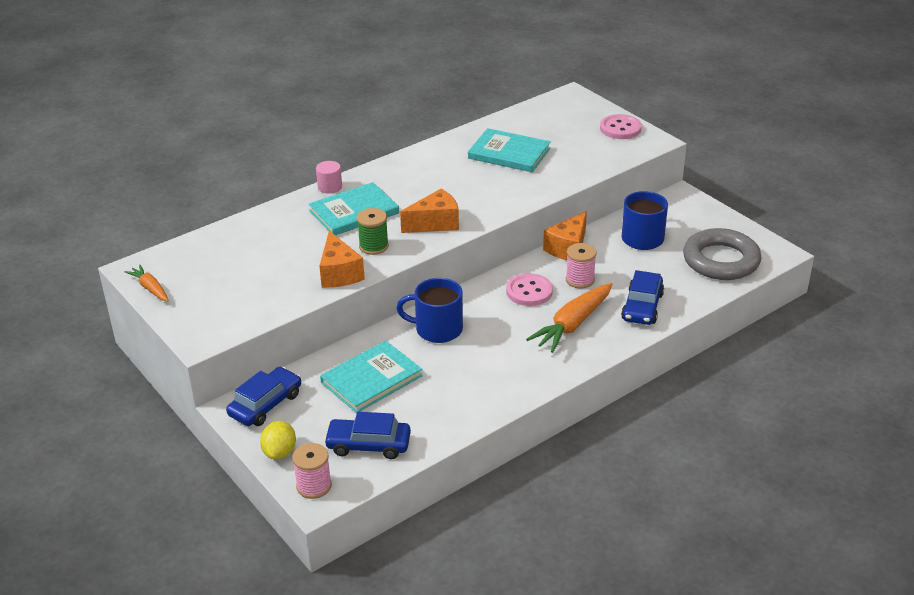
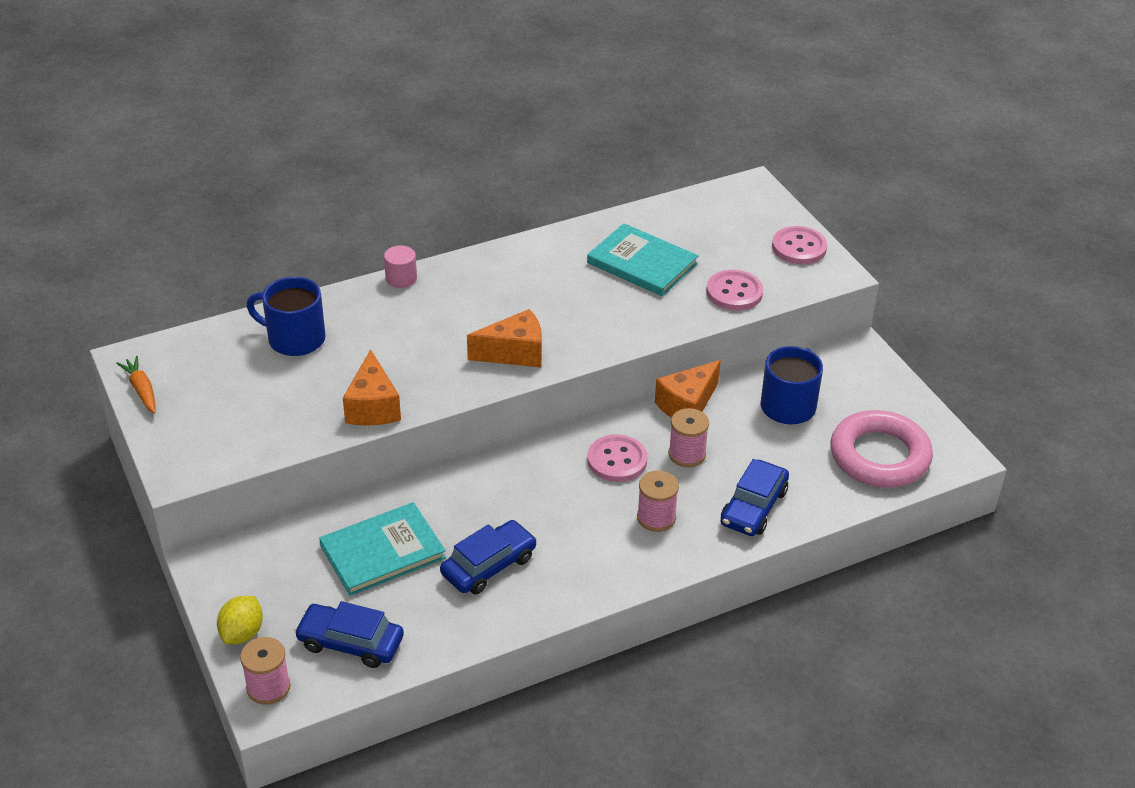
camera: 10 degrees right, 5 degrees up
blue car [226,367,301,426] -> blue car moved to [440,520,537,594]
turquoise book [309,182,399,235] -> none
green spool [357,208,389,255] -> none
blue mug [396,278,463,343] -> blue mug moved to [247,277,326,356]
orange carrot [526,283,613,353] -> pink spool [637,471,679,532]
grey ring [683,228,762,280] -> pink ring [831,410,933,488]
none -> pink button [706,270,763,311]

